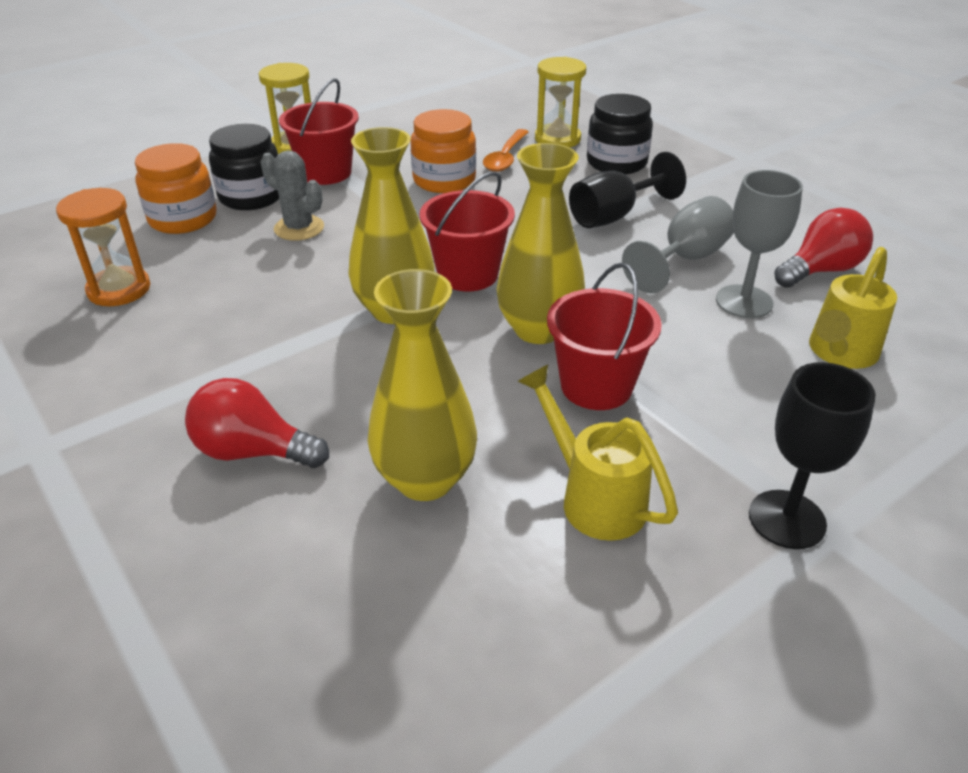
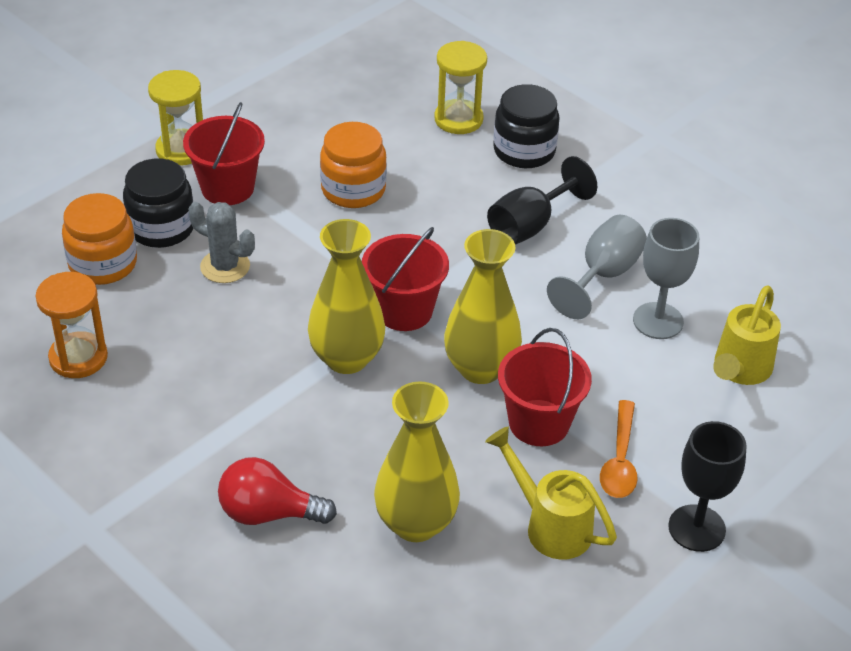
camera: 10 degrees left, 5 degrees up
orange spoon [483,129,528,172] -> orange spoon moved to [600,400,638,498]
red light bulb [774,208,873,288] -> none

